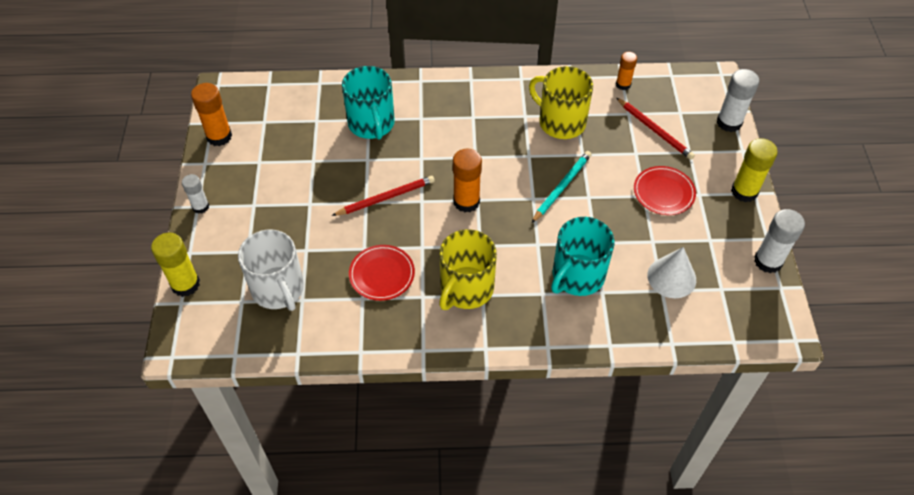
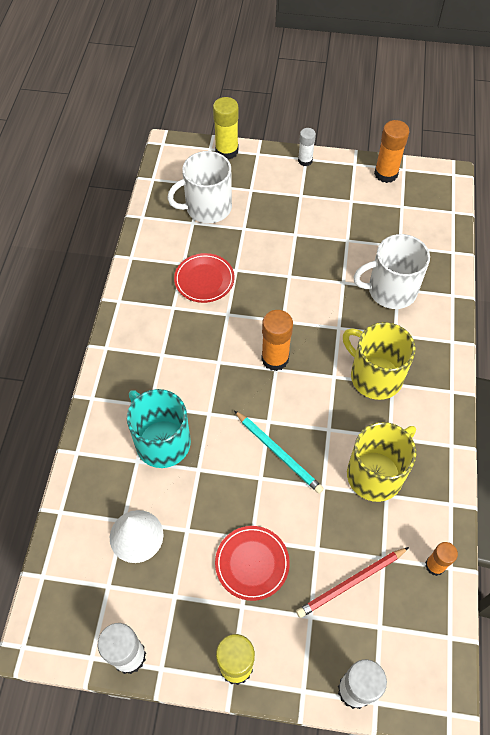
camera: 100 degrees right, 5 degrees up
red pencil [332,176,435,216] -> none
turquoise mug [342,66,395,140] -> white mug [353,234,430,309]
yellow mug [439,229,497,310] -> yellow mug moved to [343,322,416,400]

